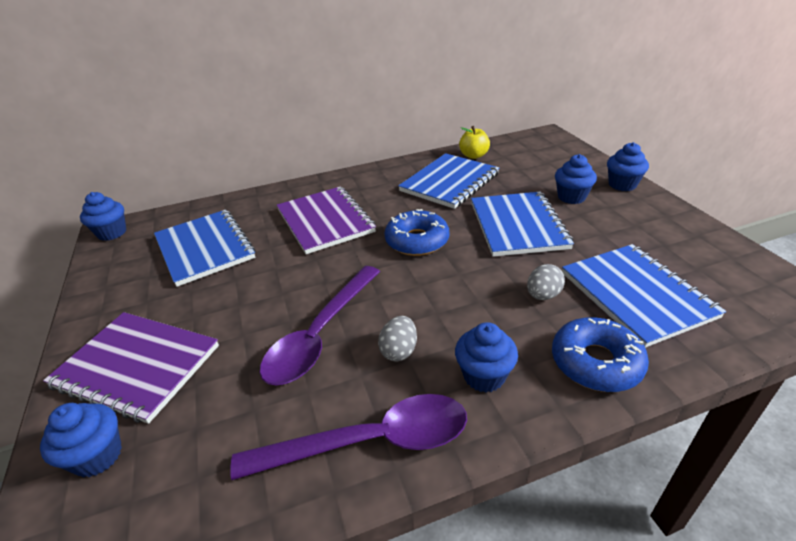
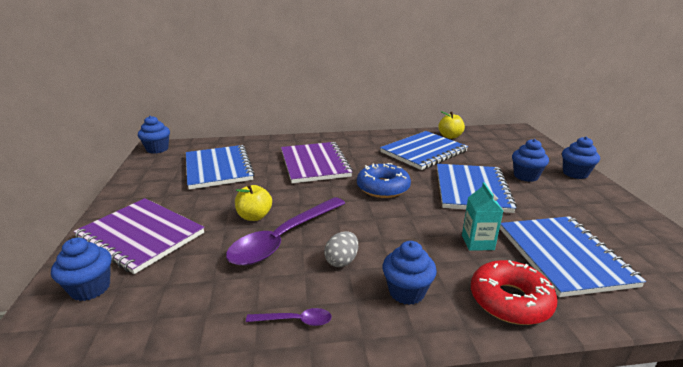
camera: 10 degrees right, 10 degrees down
purple spoon [230,394,467,480] -> purple spoon [246,308,332,326], size x0.43
grey egg [527,264,565,300] -> turquoise carton [462,182,503,251]
blue donut [552,317,649,392] -> red donut [471,260,558,325]
none -> yellow apple [235,184,272,221]

